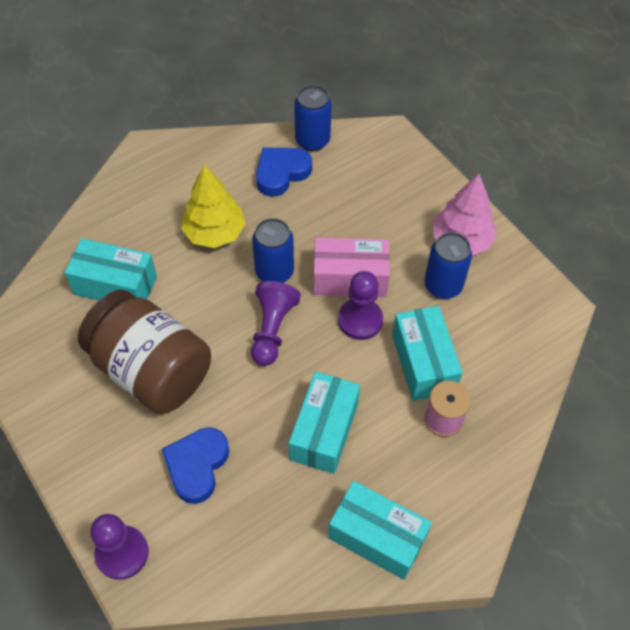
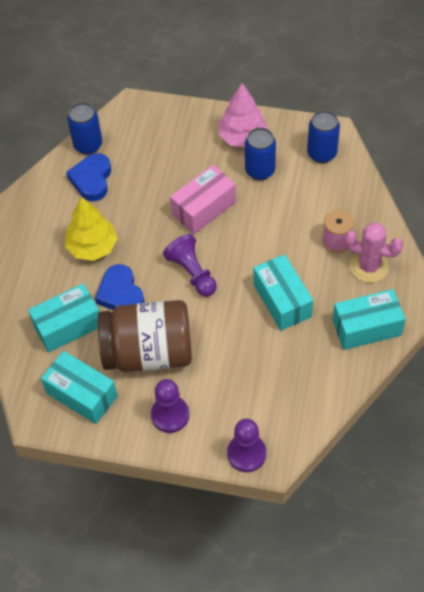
camera: 40 degrees left, 0 degrees up
blue heart [162,427,229,504] -> blue heart moved to [95,264,144,310]
blue can [252,218,294,283] -> blue can moved to [307,110,340,163]
purple pawn [338,271,383,340] -> purple pawn moved to [151,379,189,433]
turquoise box [392,306,463,401] -> turquoise box moved to [41,351,118,424]
none -> pink cactus [344,223,403,283]

